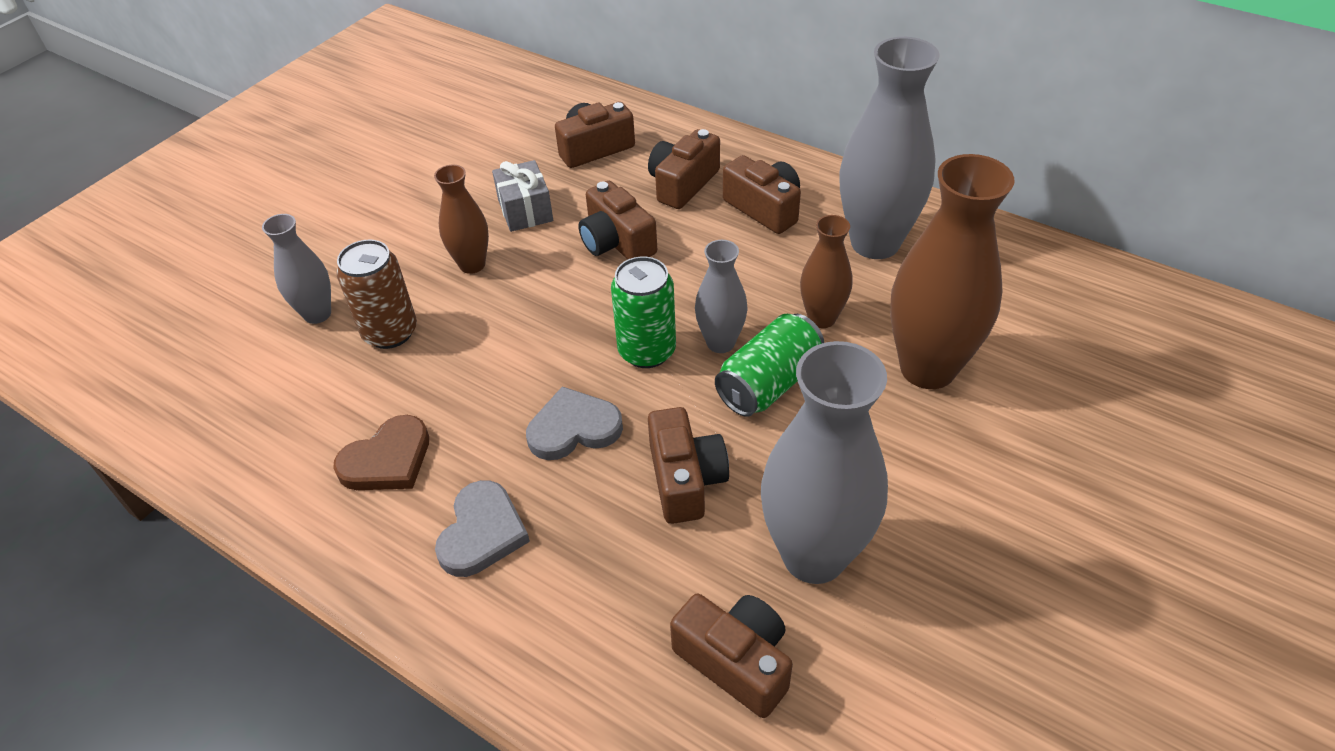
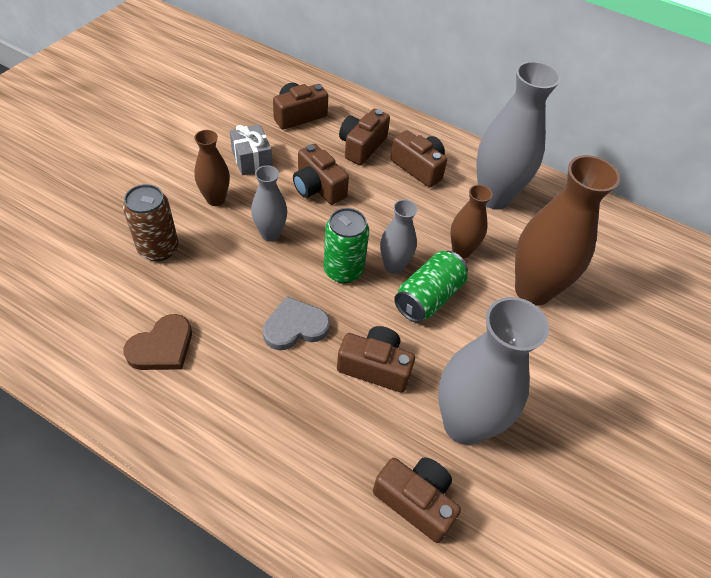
camera: 10 degrees left, 5 degrees up
grey vase [262,214,331,324] -> grey vase moved to [251,165,287,242]
grey heart [435,480,530,577] -> none
brown camera [648,407,729,524] -> brown camera turned 60 degrees counterclockwise [337,326,415,392]

